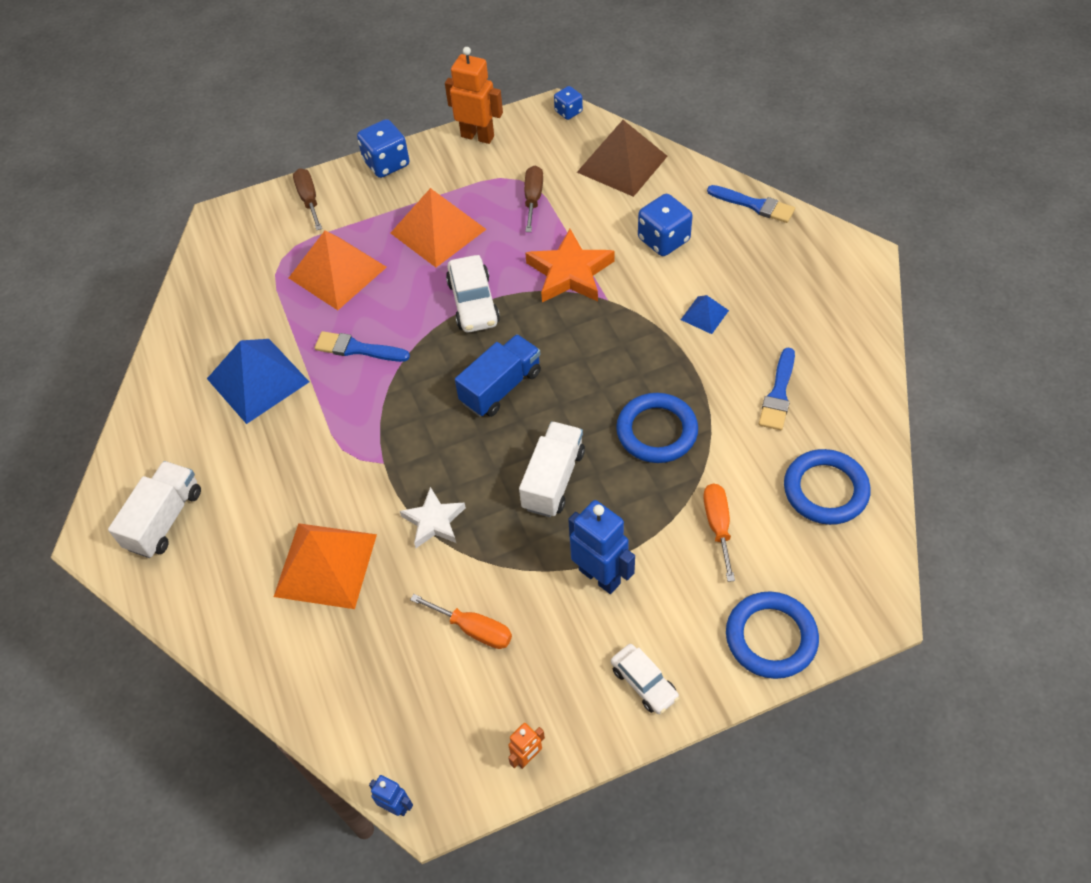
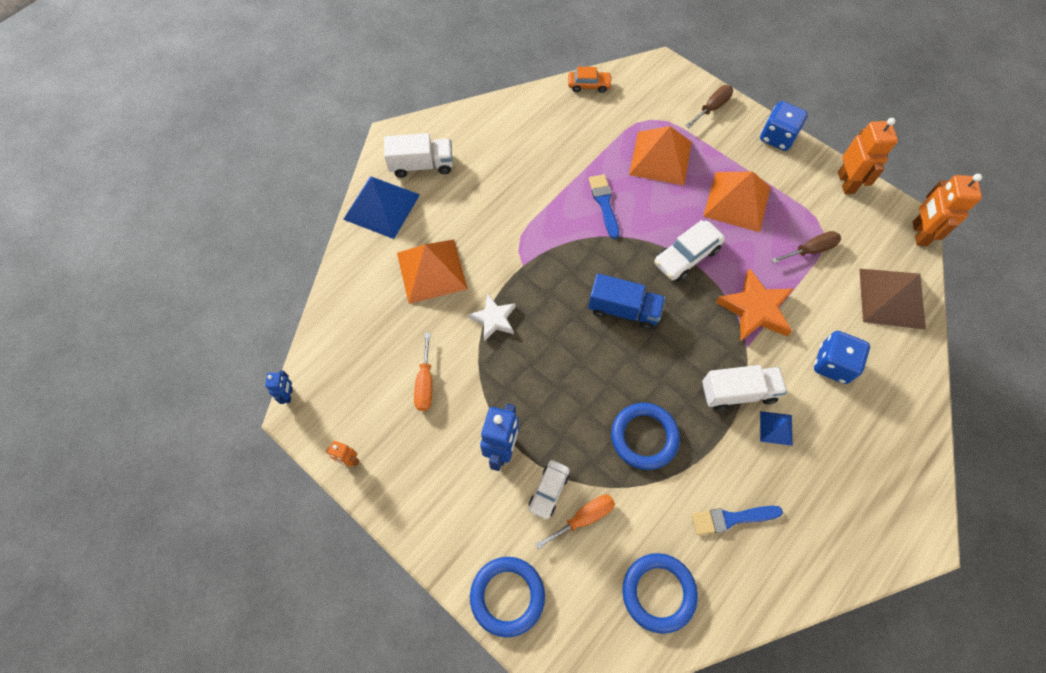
camera: 60 degrees right, 10 degrees up
blue pyramid [207,339,309,424] -> blue pyramid moved to [343,176,420,239]
white truck [519,421,585,517] -> white truck moved to [702,365,787,410]
blue dice [554,86,583,120] -> orange robot [913,174,982,246]
white car [611,644,679,714] -> white car moved to [529,460,570,520]
blue brush [707,185,795,223] -> none
none -> orange car [568,67,612,93]

